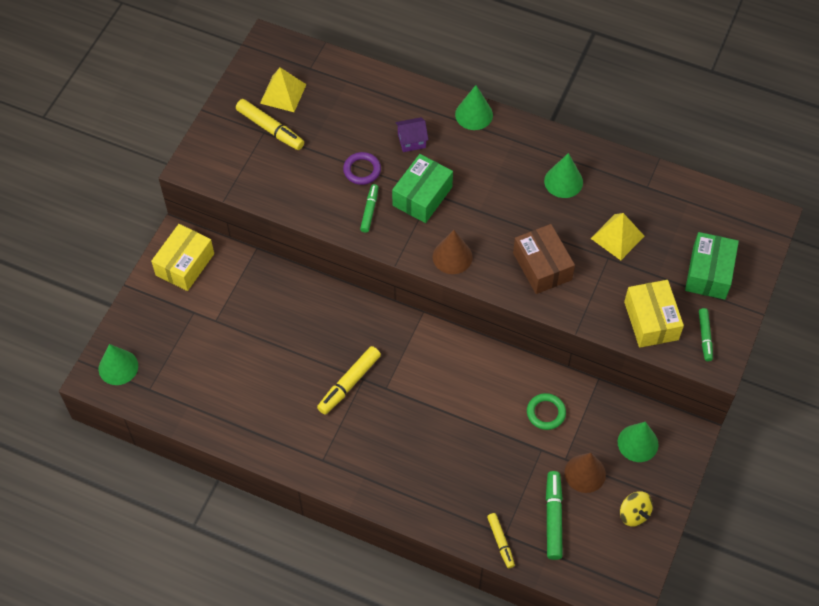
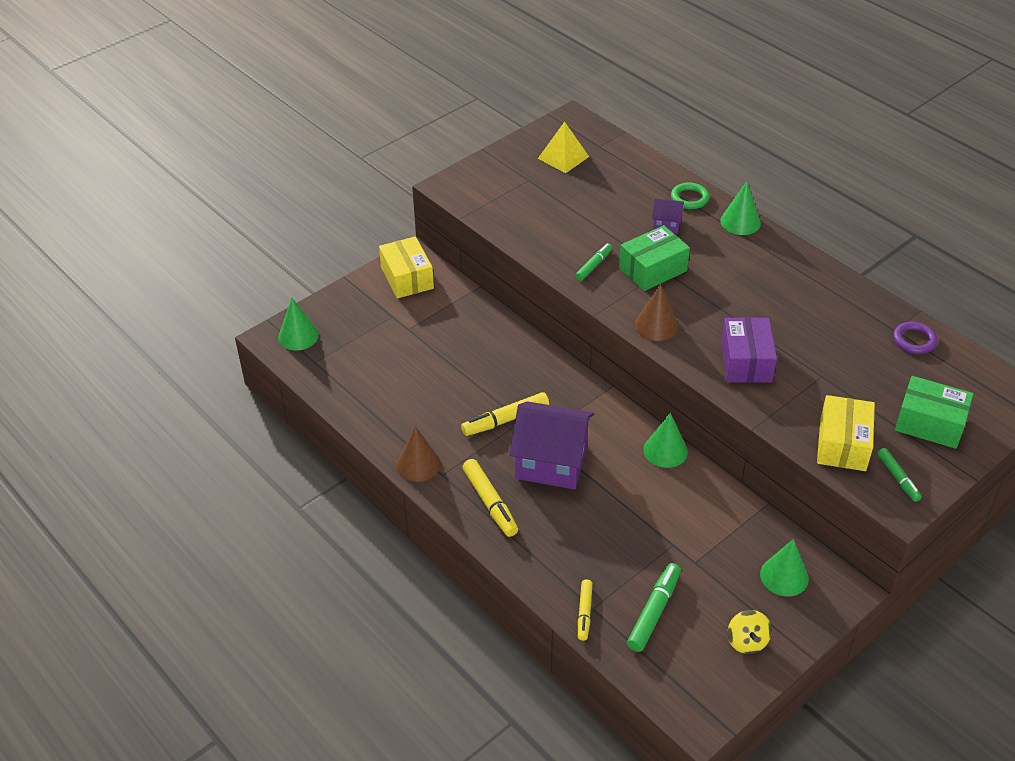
camera: 25 degrees right, 15 degrees down
yellow box [151,224,214,291] -> yellow box turned 75 degrees counterclockwise [379,236,434,299]
yellow marker [236,99,304,150] -> yellow marker moved to [462,459,518,537]
purple ring [343,152,381,185] -> purple ring moved to [893,322,937,354]
brown box [513,224,575,294] -> purple box [721,317,777,383]
green ring [527,393,566,430] -> green ring moved to [671,182,709,209]
green cone [544,153,583,198] -> green cone moved to [643,413,688,468]
brown cone [565,453,606,493] -> brown cone moved to [396,426,441,482]
yellow pyramid [590,213,644,260] -> none
green box [685,232,739,300] -> green box turned 75 degrees clockwise [895,376,974,449]
green marker [699,308,713,361] -> green marker turned 45 degrees counterclockwise [877,448,922,502]
none -> purple house [510,401,594,490]

